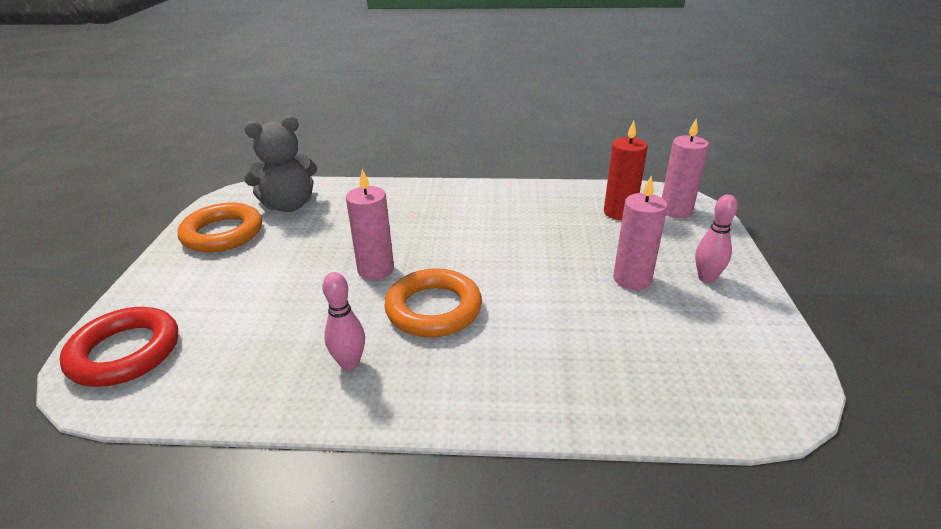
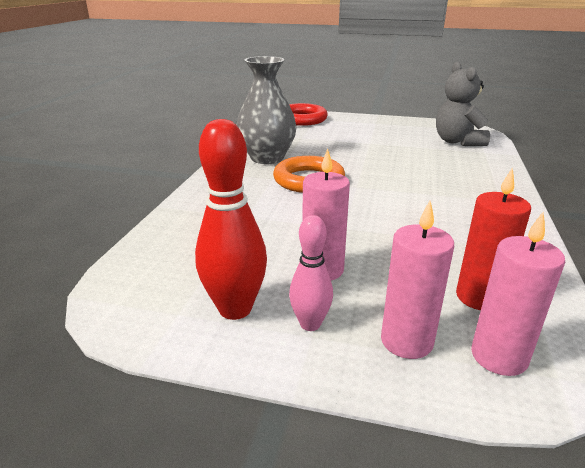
camera: 100 degrees right, 5 degrees down
orange ring [177,203,262,252] -> none
pink bowling pin [322,272,365,370] -> grey vase [237,56,297,164]
pink candle [346,169,394,280] -> pink candle moved to [381,201,454,359]
none -> red bowling pin [195,119,267,320]

